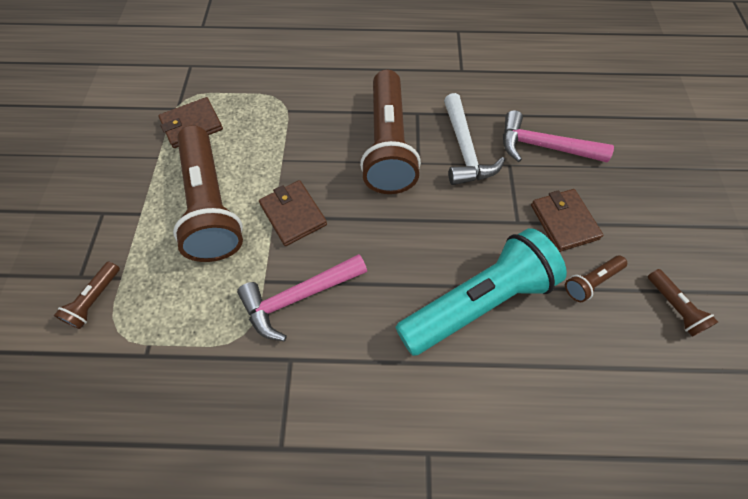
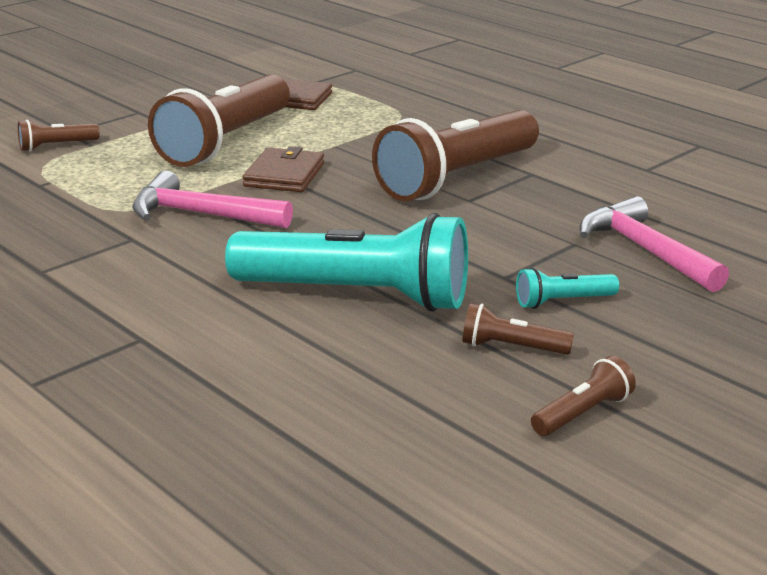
camera: 45 degrees right, 35 degrees down
white hammer [444,93,505,185] -> none
brown wallet [531,189,604,252] -> turquoise flashlight [516,267,619,309]
brown flashlight [648,269,718,337] -> brown flashlight turned 150 degrees counterclockwise [531,356,636,436]

